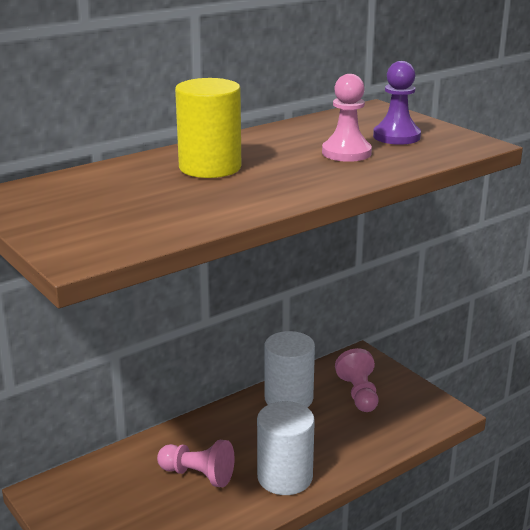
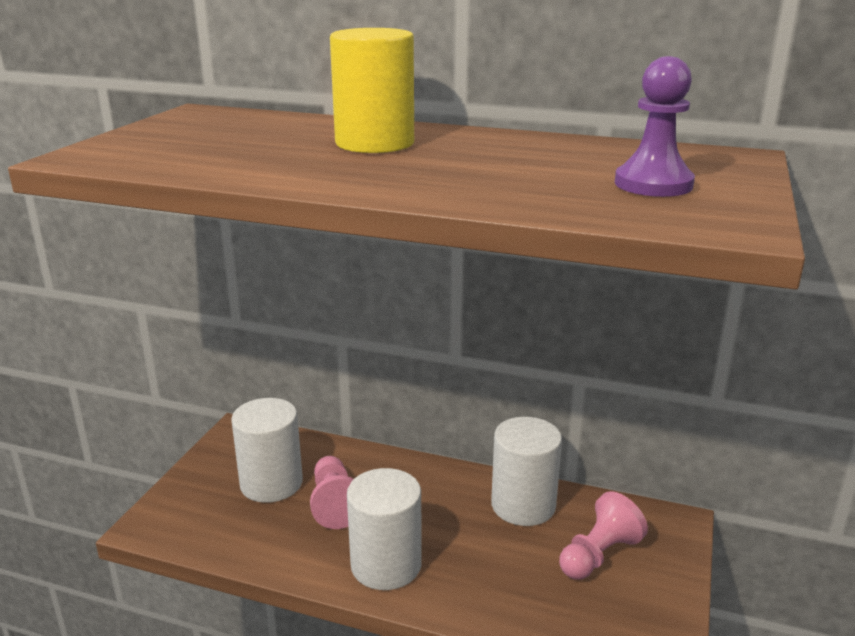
camera: 55 degrees right, 0 degrees up
pink pawn [322,74,372,162] -> none
none -> white cylinder [231,398,303,503]

